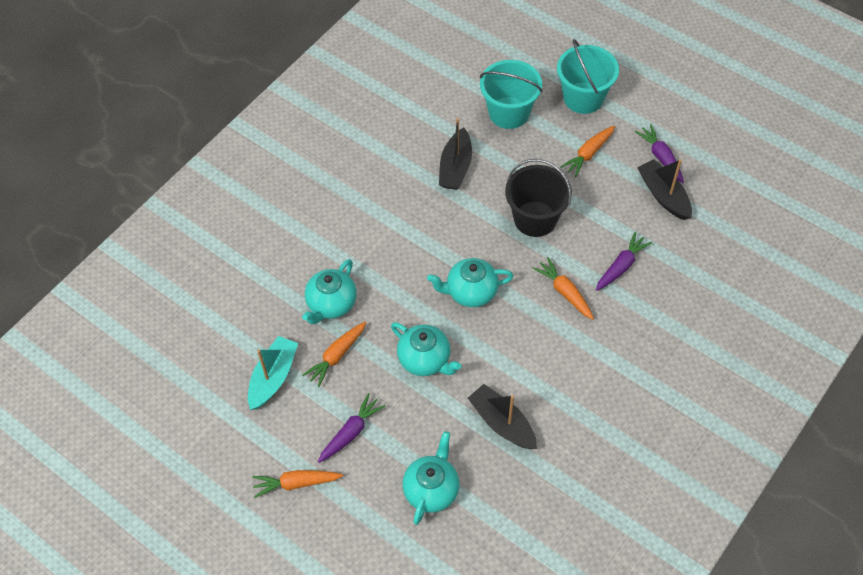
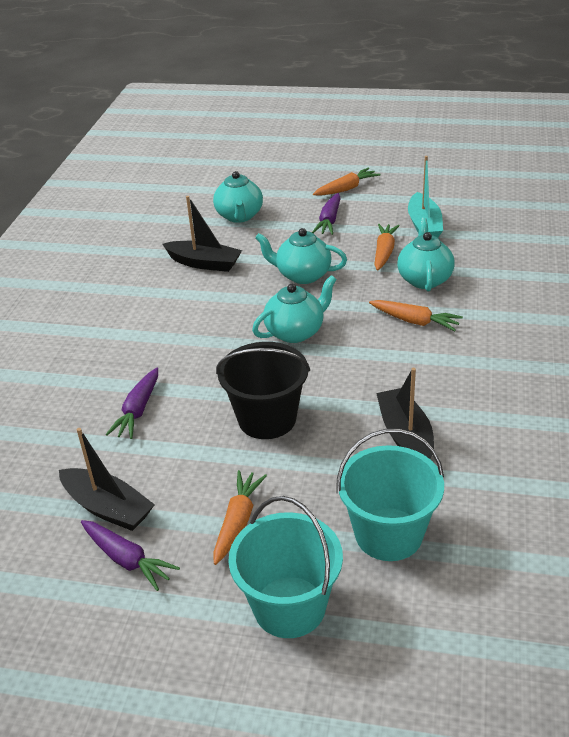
camera: 155 degrees right, 20 degrees down
orange carrot [532,257,594,320] -> orange carrot moved to [369,300,463,331]

